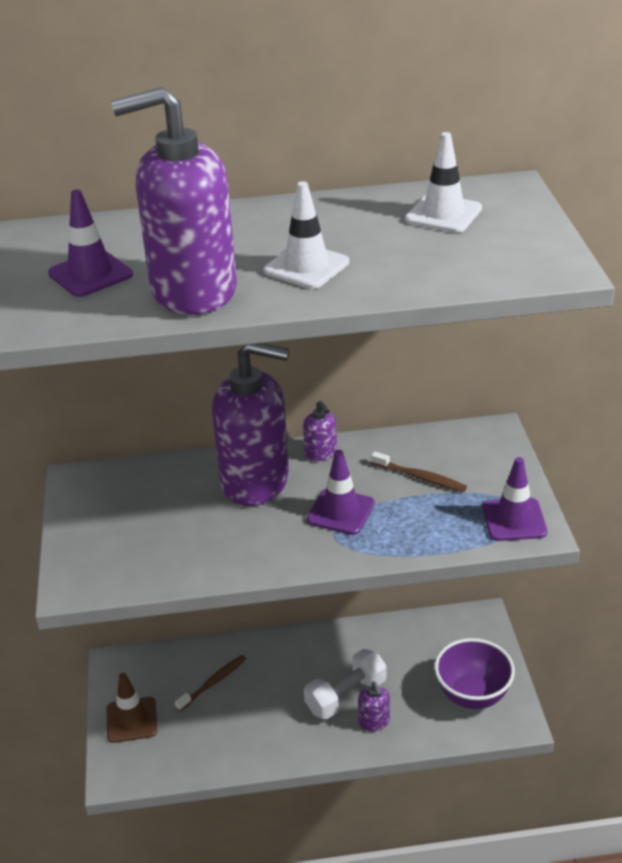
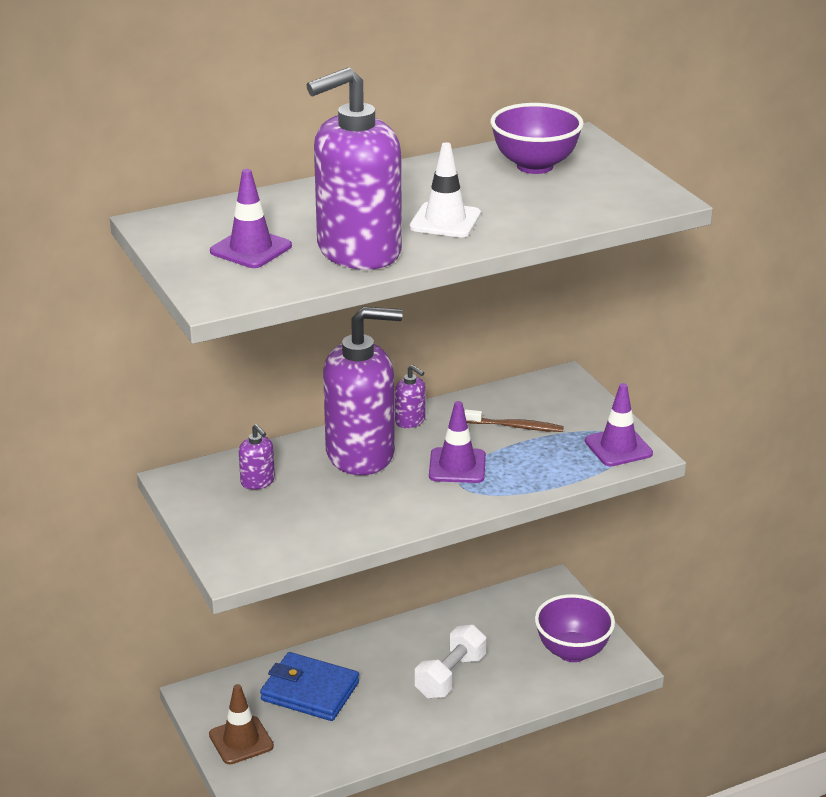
camera: 20 degrees left, 5 degrees down
brown toothbrush [175,655,246,711] -> blue wallet [260,652,359,721]
purple soap dispenser [358,682,390,731] -> purple soap dispenser moved to [239,424,275,490]
white traffic cone [405,132,482,233] -> purple bowl [490,103,584,174]

